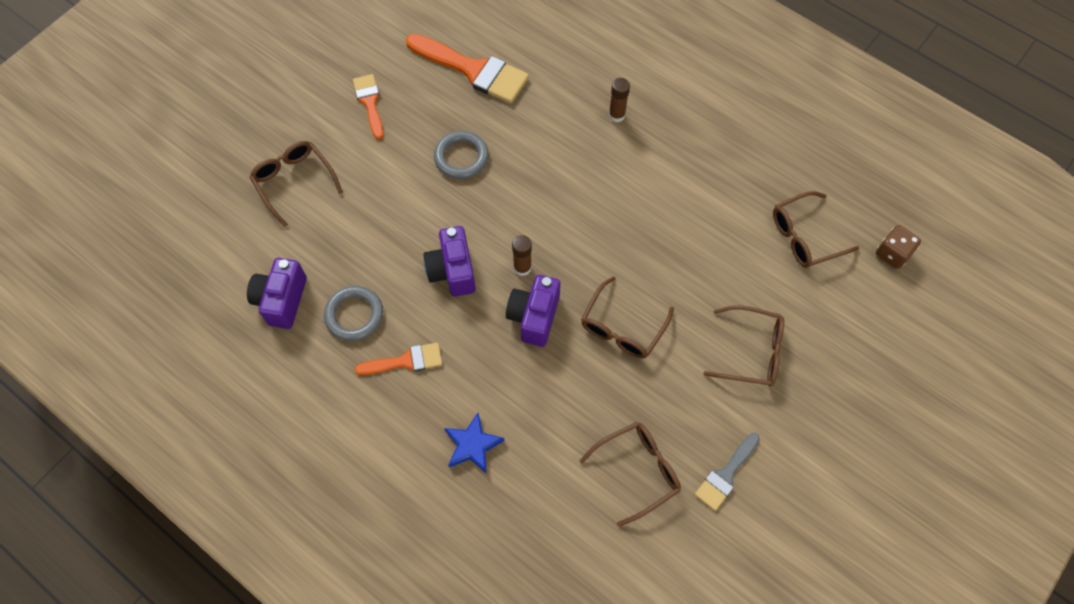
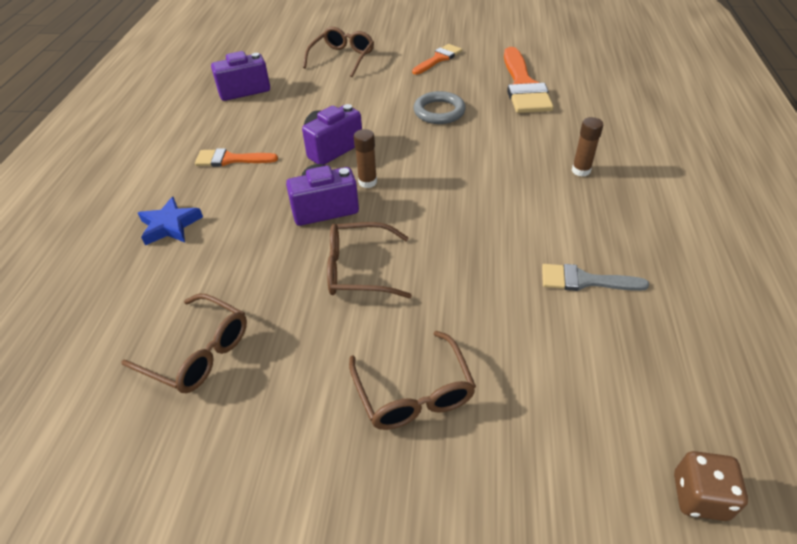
camera: 60 degrees right, 20 degrees down
grey ring [324,286,383,341] -> none
orange brush [355,343,442,375] -> orange brush turned 135 degrees clockwise [195,148,278,167]
grey brush [695,433,760,511] -> grey brush moved to [542,264,649,291]
brown glasses [773,191,859,268] -> none

